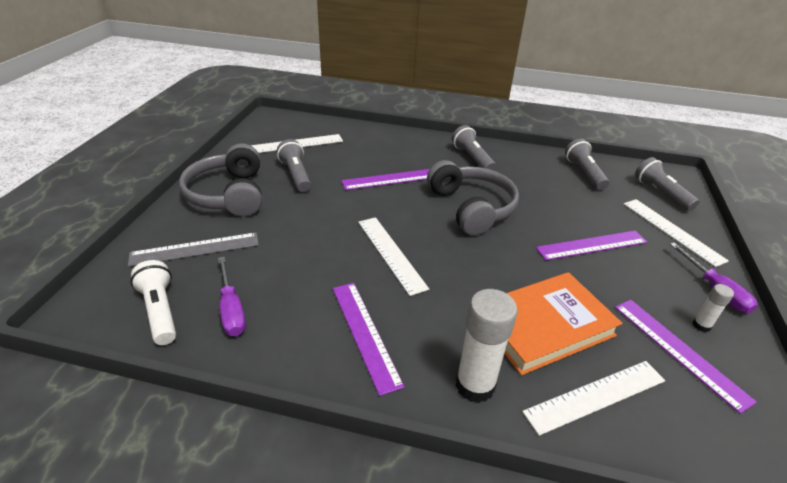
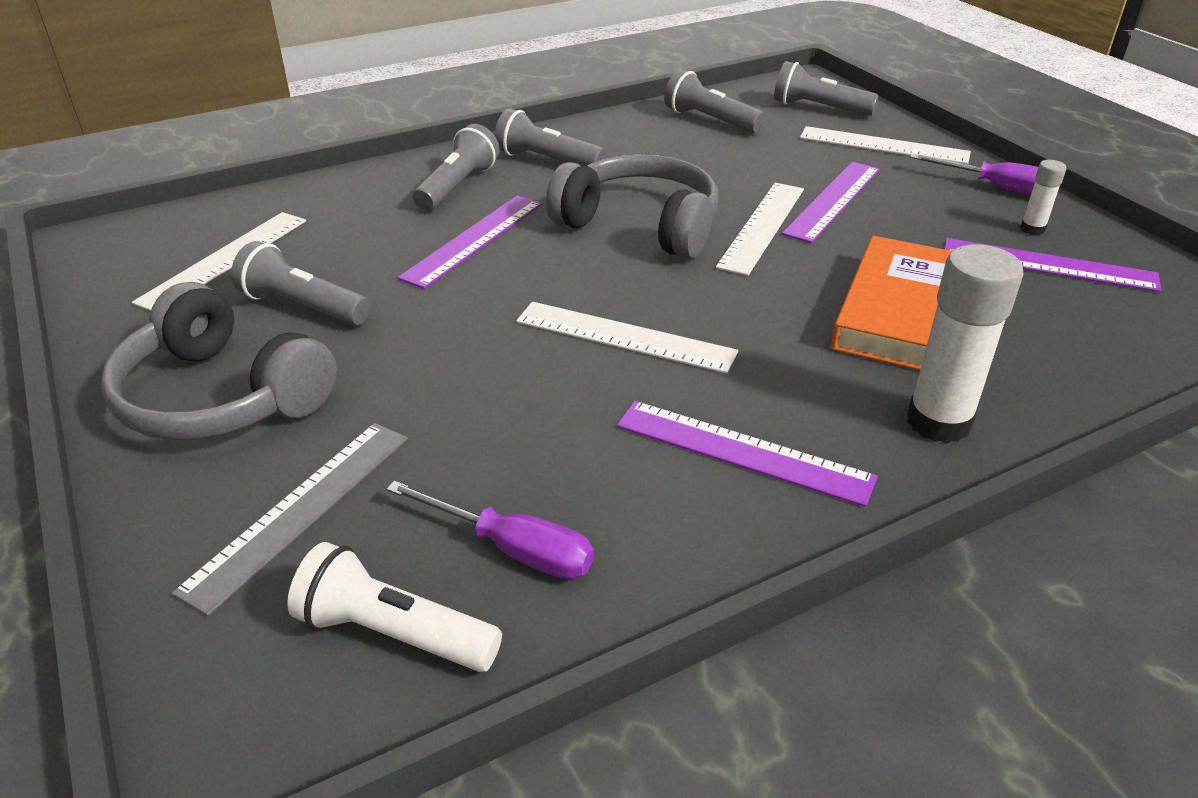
camera: 40 degrees left, 0 degrees up
white ruler [522,361,665,436] -> white ruler moved to [716,183,804,276]
none -> grey flashlight [413,124,500,211]

